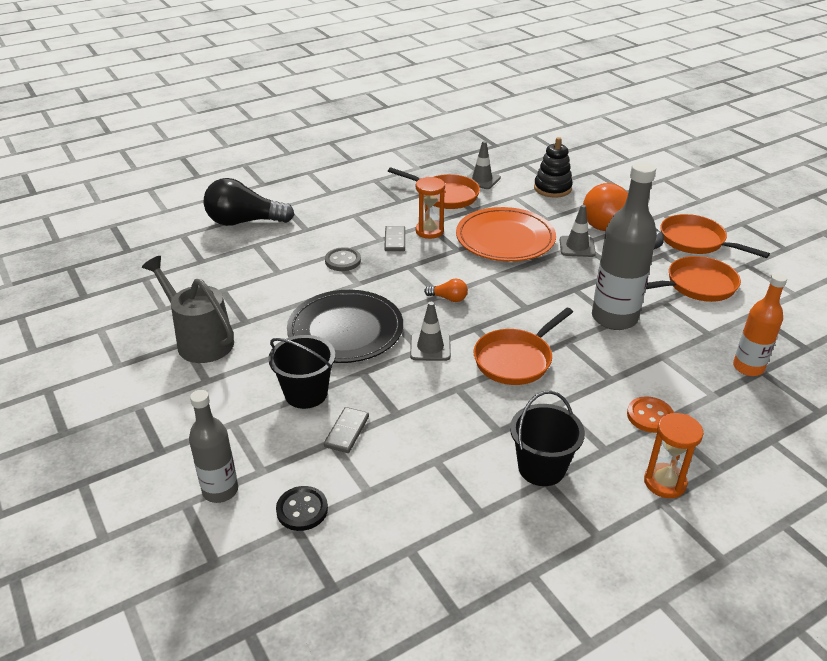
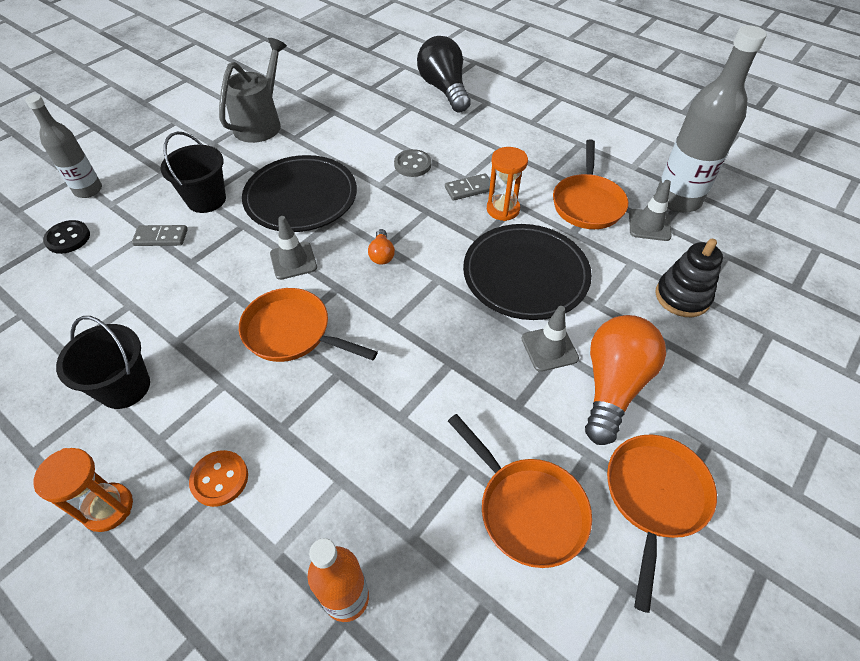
camera: 70 degrees right, 15 degrees up
orange plate [456,207,556,261] -> black plate [463,224,592,320]
grey bottle [592,161,657,330] -> grey bottle moved to [656,26,767,213]

